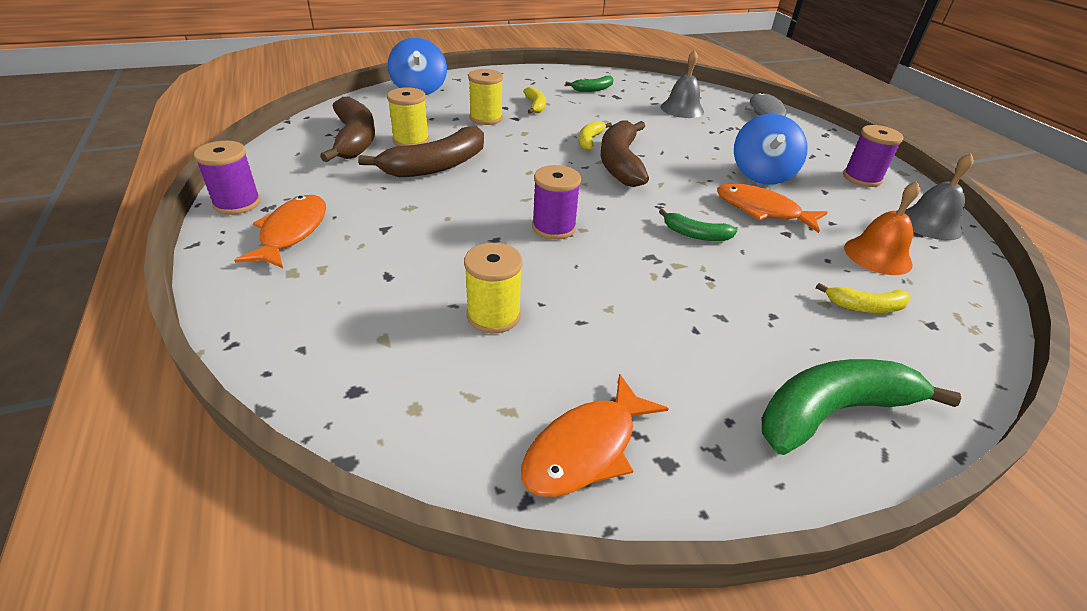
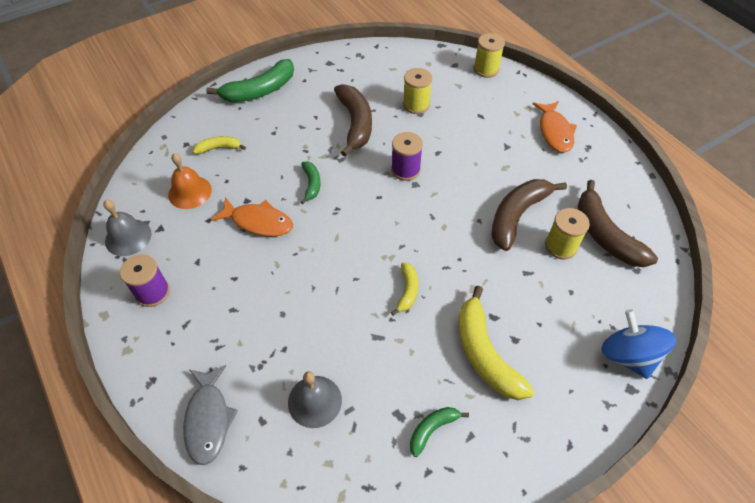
camera: 170 degrees right, 15 degrees up
purple spool [194,141,261,215] -> none
yellow spool [468,69,503,125] -> yellow spool moved to [474,33,505,78]
orange fish [521,374,669,497] -> none
yellow banana [523,87,546,114] -> yellow banana [458,286,534,400], size x1.93
brown banana [601,120,649,187] -> brown banana moved to [334,84,372,156]
green banana [659,209,737,241] -> green banana turned 75 degrees clockwise [301,162,320,204]
blue spinning top [734,114,808,185] -> none

